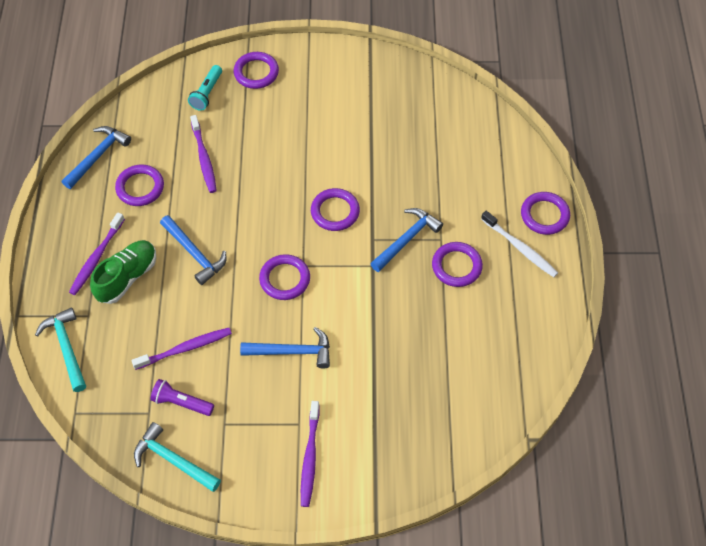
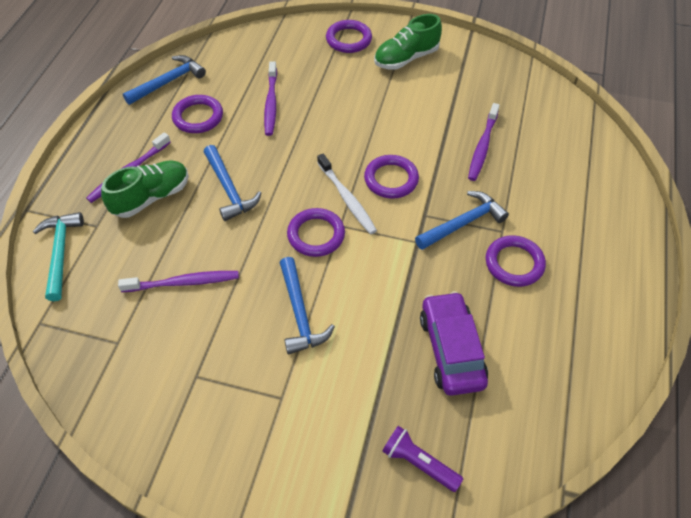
camera: 15 degrees right, 5 degrees down
turquoise hammer [134,422,221,492] -> none
purple flashlight [150,379,214,416] -> purple flashlight moved to [382,426,463,492]
turquoise flashlight [188,65,222,111] -> none
blue hammer [240,327,330,369] -> blue hammer turned 60 degrees clockwise [280,257,335,355]
purple toothbrush [301,401,320,507] -> purple toothbrush moved to [468,103,500,181]
white toothbrush [481,211,558,277] -> white toothbrush moved to [317,154,377,234]
purple ring [521,192,570,235] -> none
none -> green shoe [374,14,442,70]
none -> purple car [420,291,488,396]

